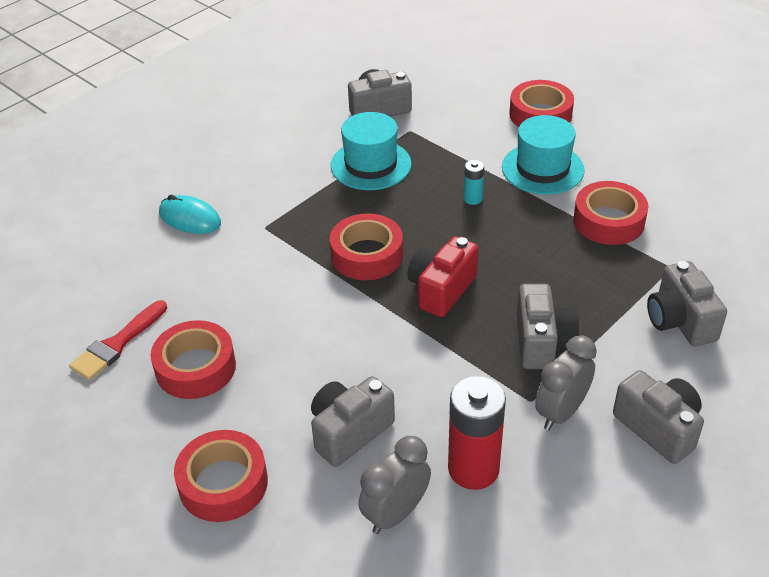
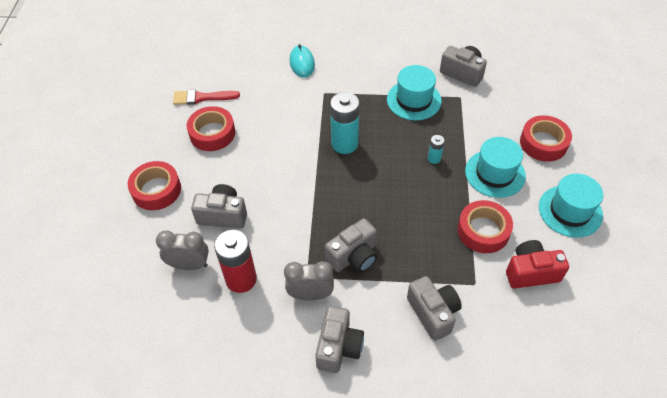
camera: 50 degrees right, 10 degrees up
red tape [330,213,403,280] -> turquoise battery [330,92,359,154]
red camera [407,236,479,317] -> red camera moved to [506,240,569,289]
grey camera [647,261,727,347] -> grey camera turned 120 degrees clockwise [407,276,462,341]
none -> turquoise hat [539,174,603,238]

